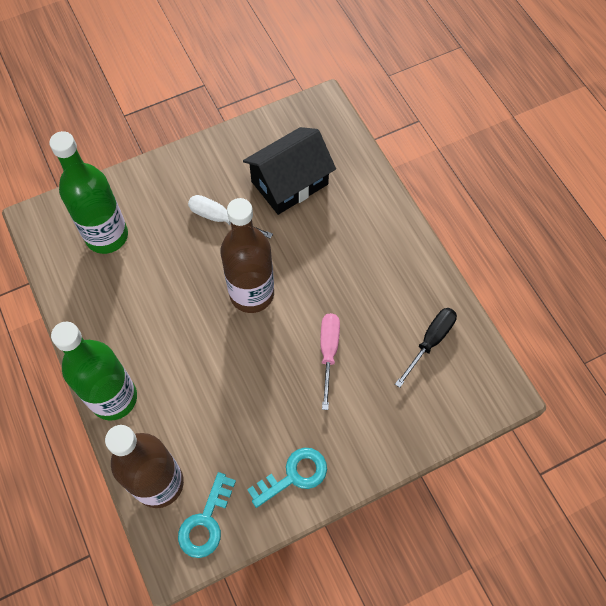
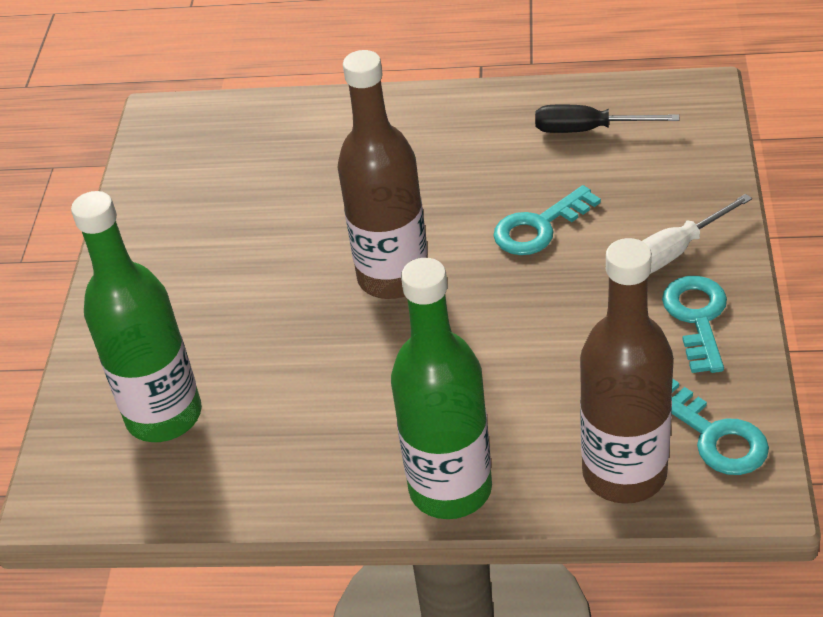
camera: 55 degrees left, 20 degrees down
white screwdriver [188,195,273,239] -> white screwdriver moved to [642,194,752,274]
black house [243,127,336,215] -> none
pink screwdriver [320,313,340,410] -> turquoise key [493,185,601,255]
black screwdriver [395,308,457,388] -> black screwdriver turned 60 degrees counterclockwise [535,104,679,133]

